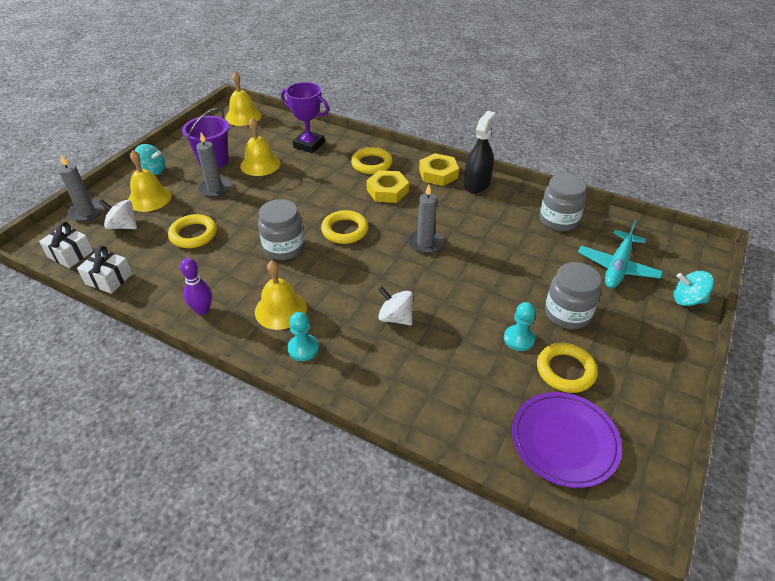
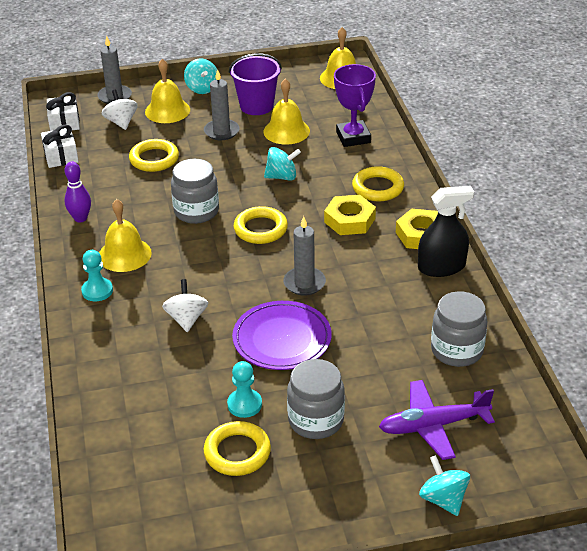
camera: 50 degrees right, 5 degrees down
purple plate [512,392,622,488] -> purple plate moved to [232,301,332,370]
turquoise plane [578,220,663,289] -> purple plane [379,380,495,460]
none -> turquoise spinning top [264,147,301,181]

